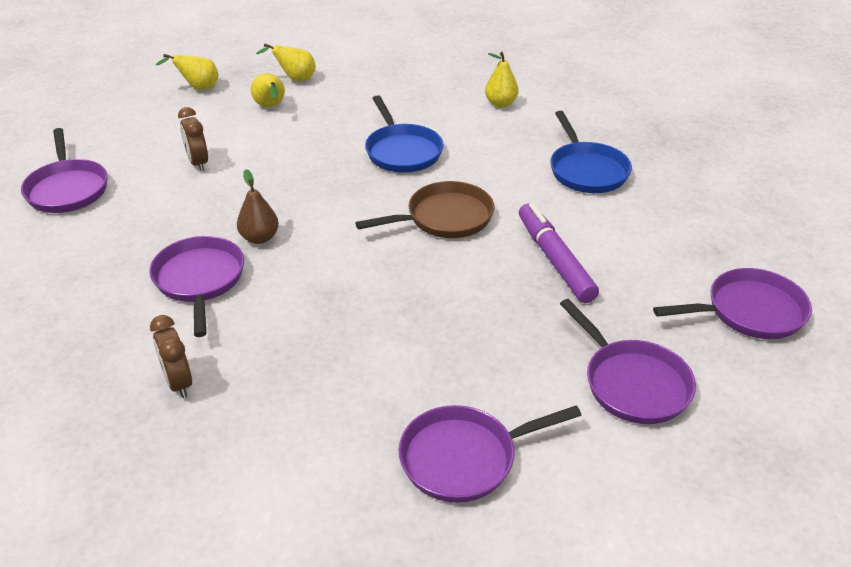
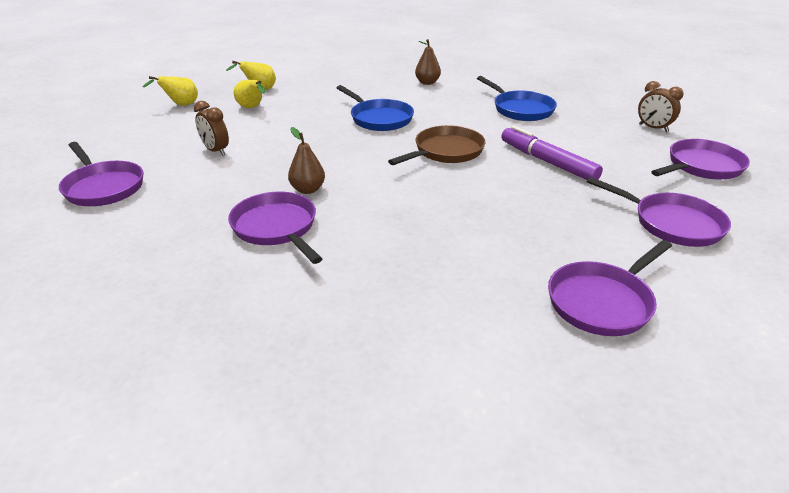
camera: 20 degrees left, 5 degrees down
brown clock [150,315,192,398] -> brown clock moved to [638,81,684,132]
yellow pear [485,52,519,108] -> brown pear [415,39,441,85]

